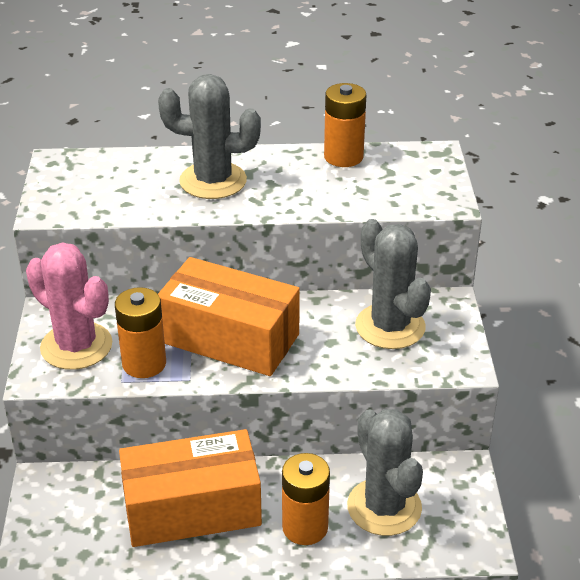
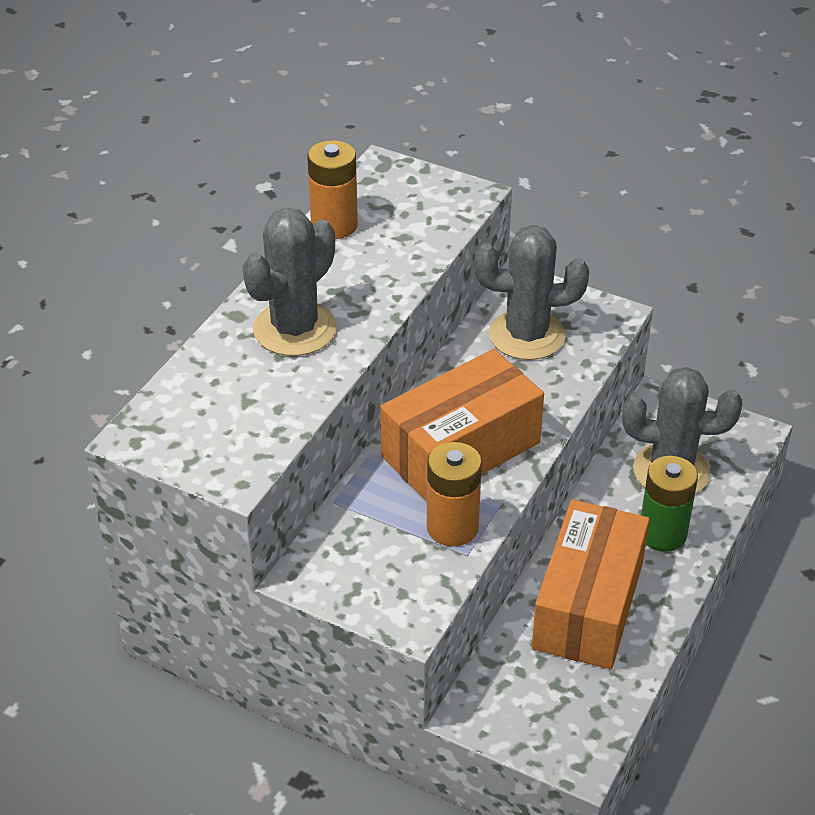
camera: 60 degrees left, 5 degrees up
pink cactus [26,242,112,370] -> none
orange battery [282,453,330,545] -> green battery [641,456,698,552]

